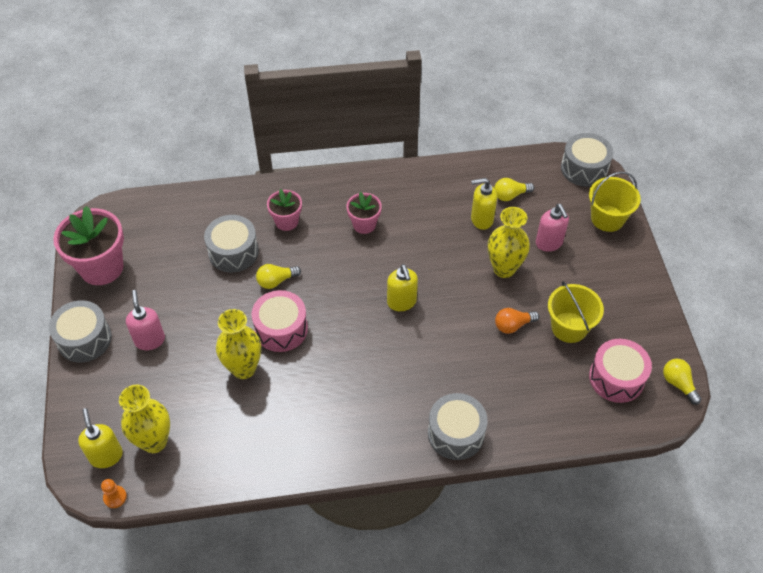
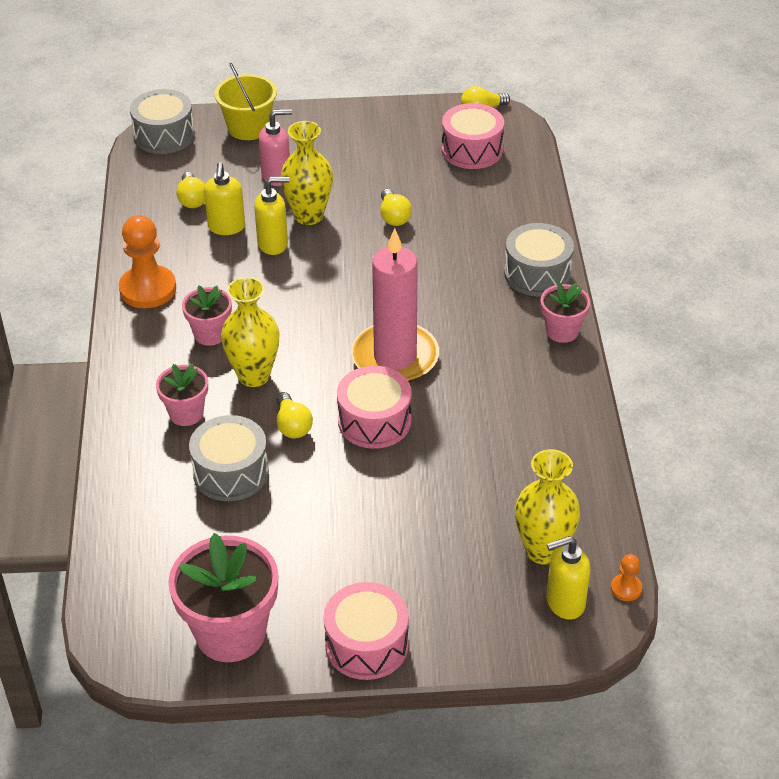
camera: 85 degrees left, 10 degrees down
grey drum [49,300,112,363] -> pink drum [324,582,409,680]
pink soap dispenser [126,290,165,350] -> none
yellow vase [216,309,261,379] -> yellow vase moved to [221,277,279,387]
yellow soap dispenser [387,264,418,311] -> yellow soap dispenser moved to [254,176,290,255]
orange light bulb [495,308,539,334] -> yellow light bulb [381,189,412,226]
yellow bucket [548,281,604,343] -> none
none -> orange pawn [119,215,176,308]
none -> pink candle [351,228,439,382]
none -> pink flower pot [541,282,590,343]

